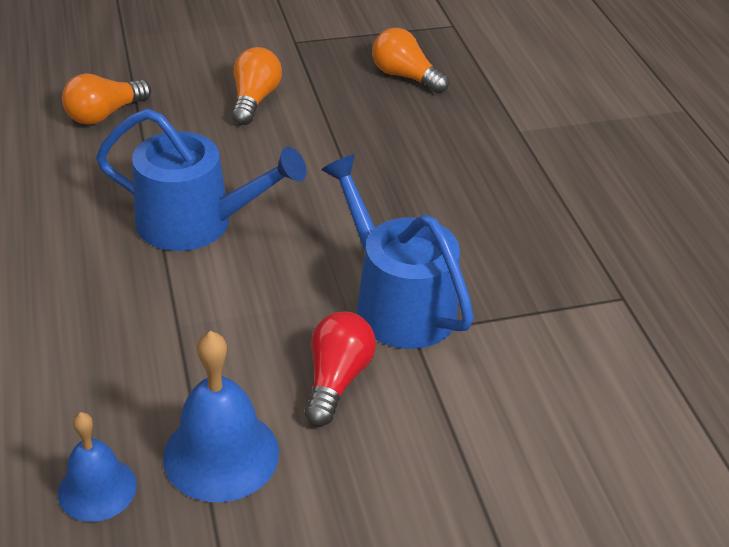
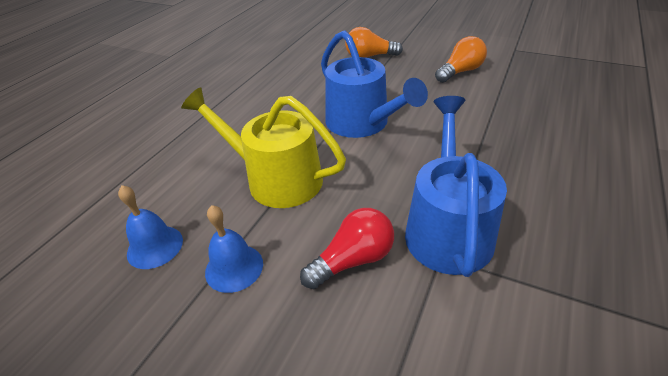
camera: 45 degrees right, 0 degrees up
blue bell [163,331,279,502] -> blue bell [205,205,263,293], size x0.65
orange light bulb [372,28,449,94] -> none
none -> yellow watering can [181,87,346,208]

